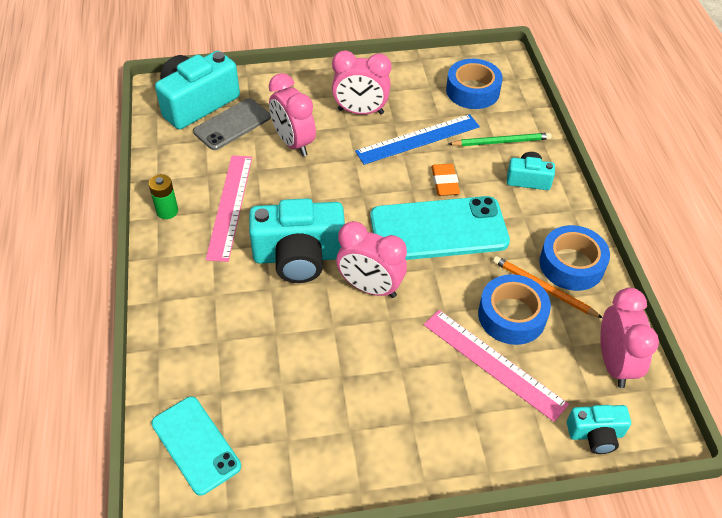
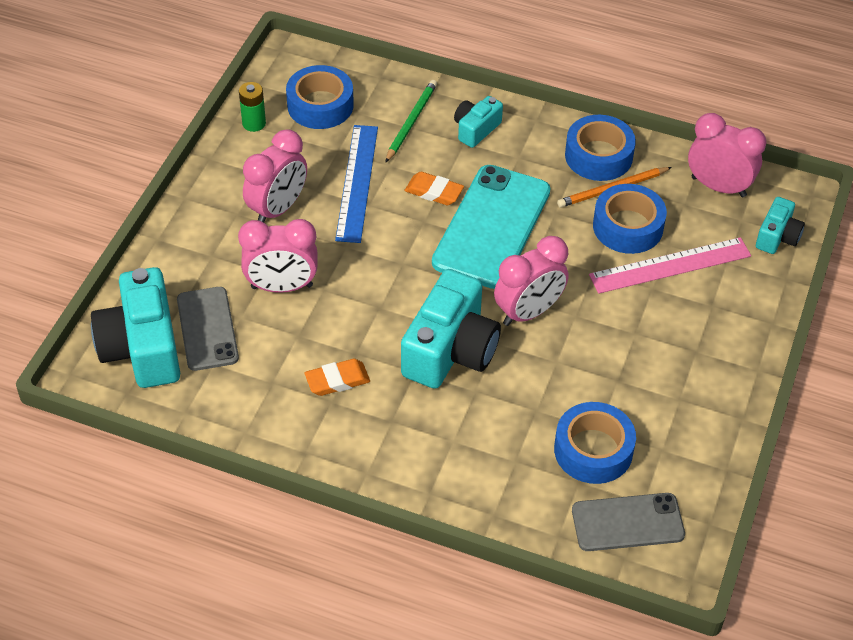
camera: 60 degrees left, 0 degrees up
green battery [149,174,178,219] -> green battery moved to [239,82,266,132]
turquoise phone [151,396,241,496] -> grey phone [572,493,685,551]
pink ruler [206,155,252,262] -> orange eraser [305,359,370,396]
none -> blue tape [554,402,636,484]

